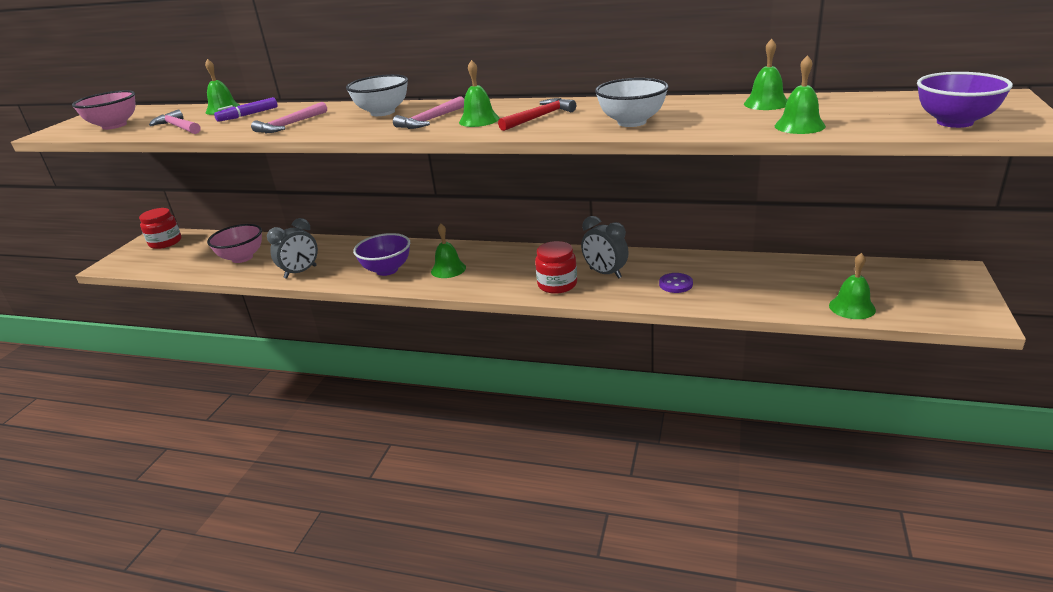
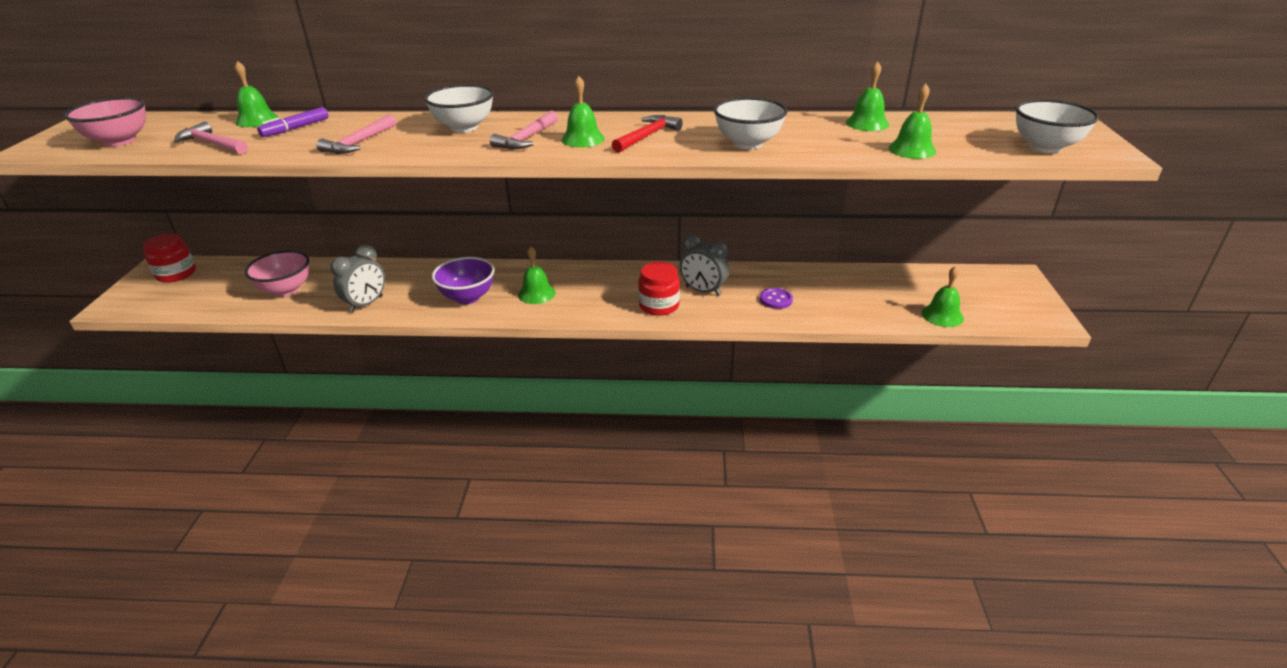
camera: 15 degrees left, 5 degrees up
purple bowl [917,72,1013,128] -> white bowl [1015,99,1099,153]

